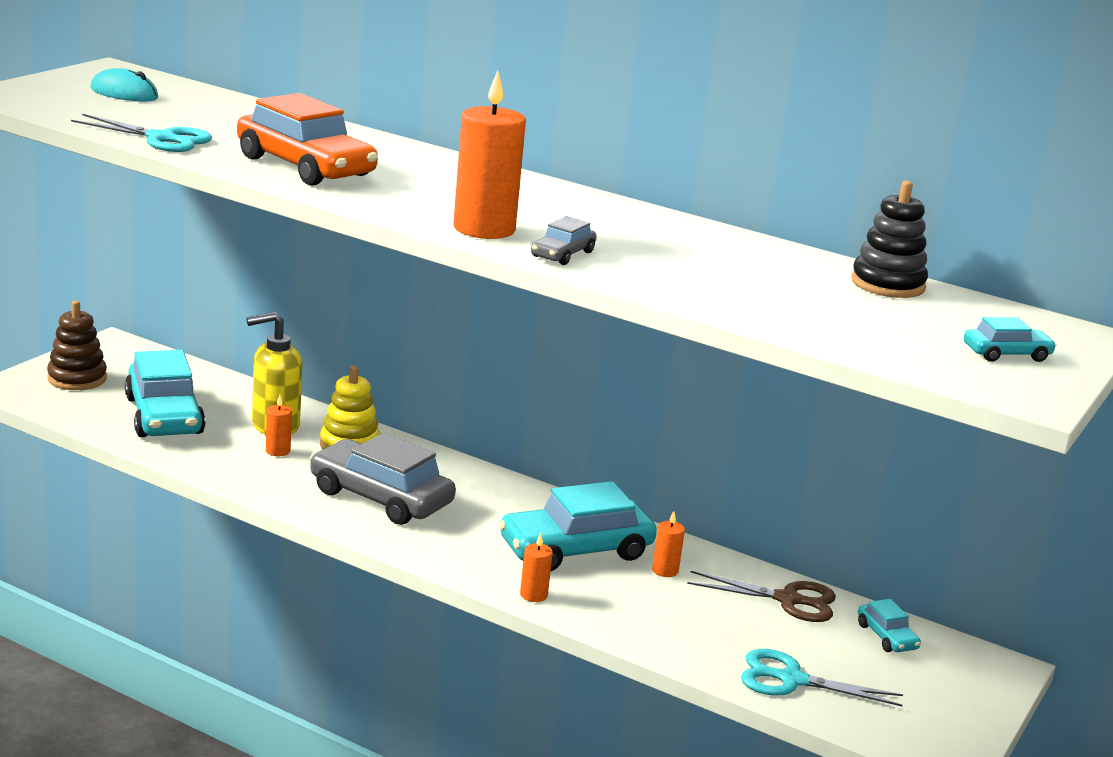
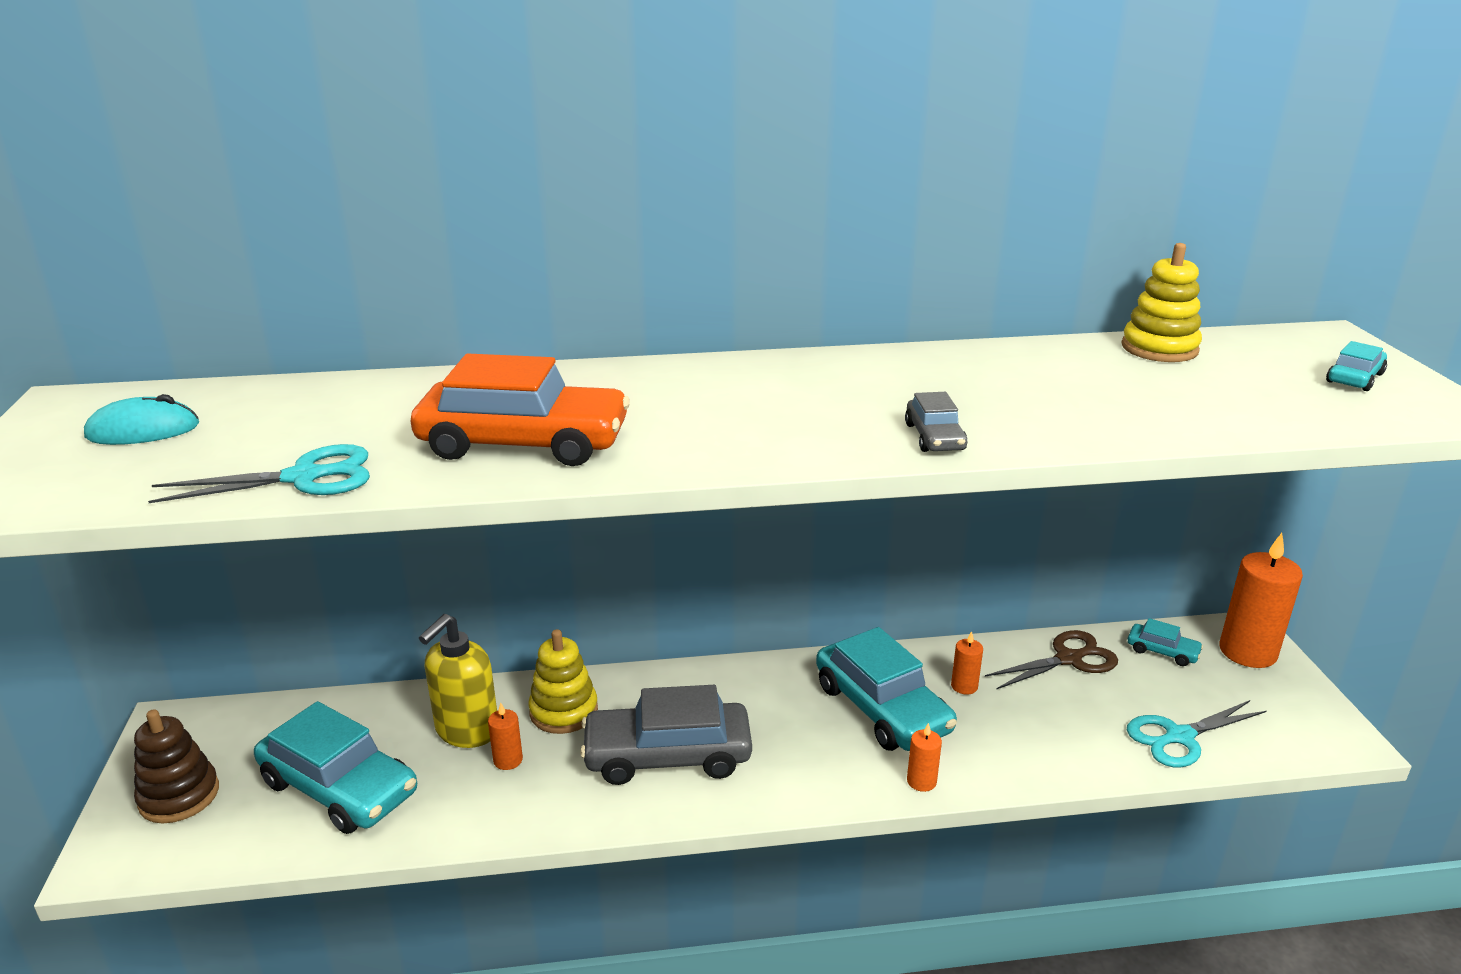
camera: 35 degrees left, 5 degrees up
orange candle [453,71,526,239] -> orange candle moved to [1220,533,1303,668]
turquoise car [499,481,657,571] -> turquoise car turned 60 degrees counterclockwise [816,627,957,751]
black stacking toy [851,181,928,298] -> yellow stacking toy [1121,243,1202,362]

